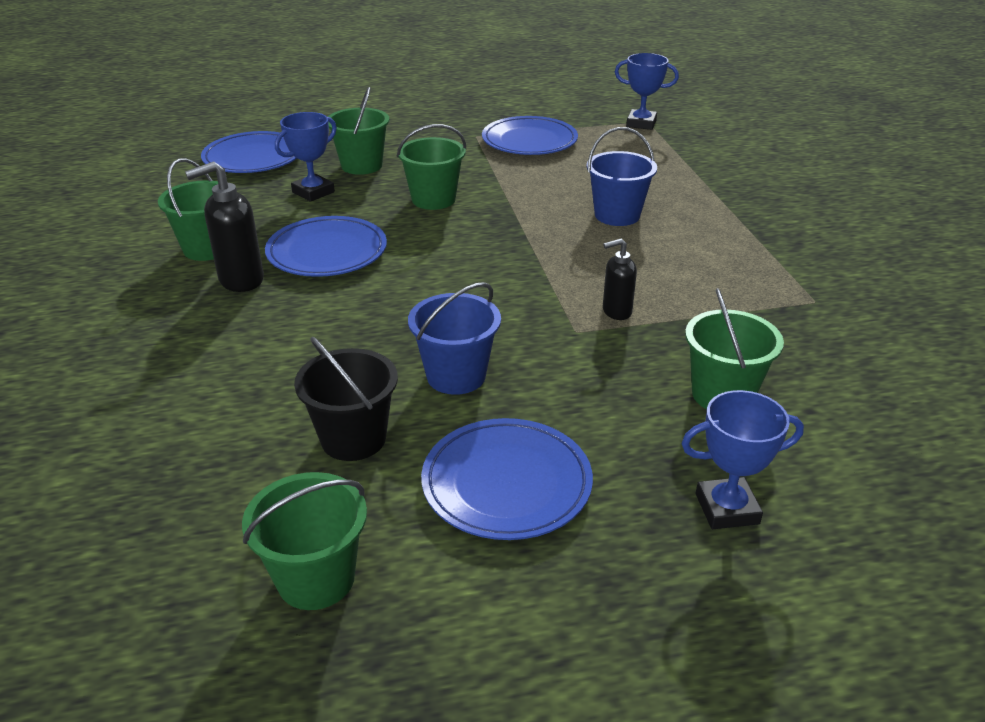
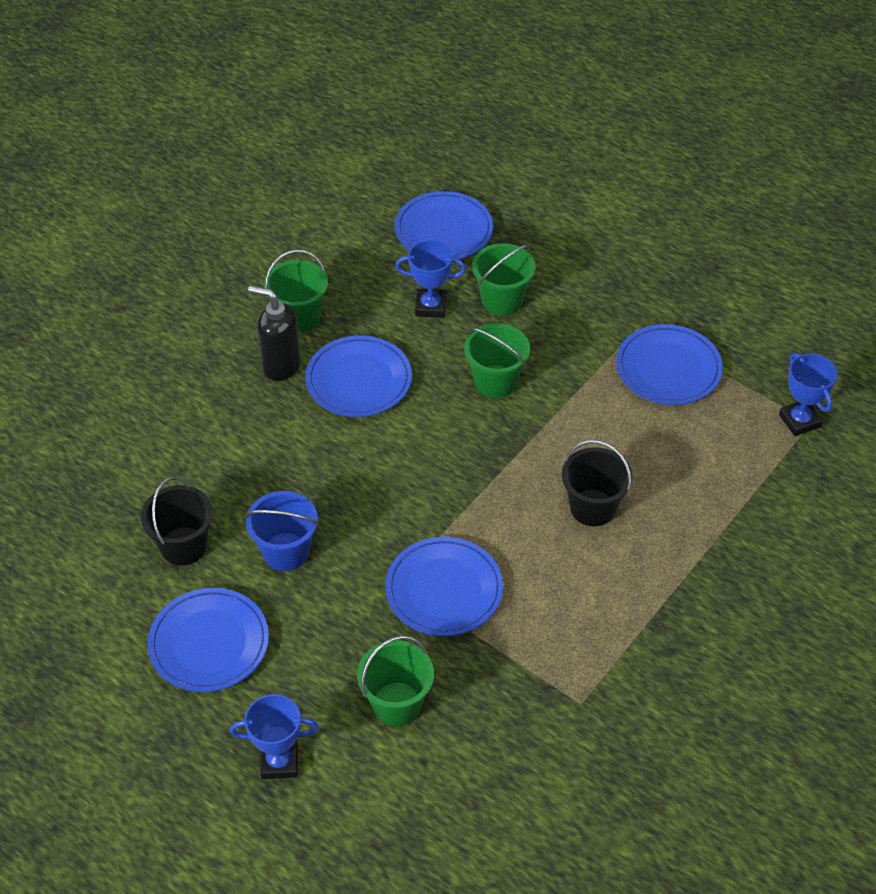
camera: 50 degrees right, 15 degrees up
green bucket [242,472,367,610] -> none
blue bucket [586,127,657,226] -> black bucket [562,440,632,526]
black soap dispenser [603,239,637,320] -> blue plate [385,537,503,636]
blue trophy [681,390,804,529] -> blue trophy turned 45 degrees counterclockwise [230,694,318,779]

